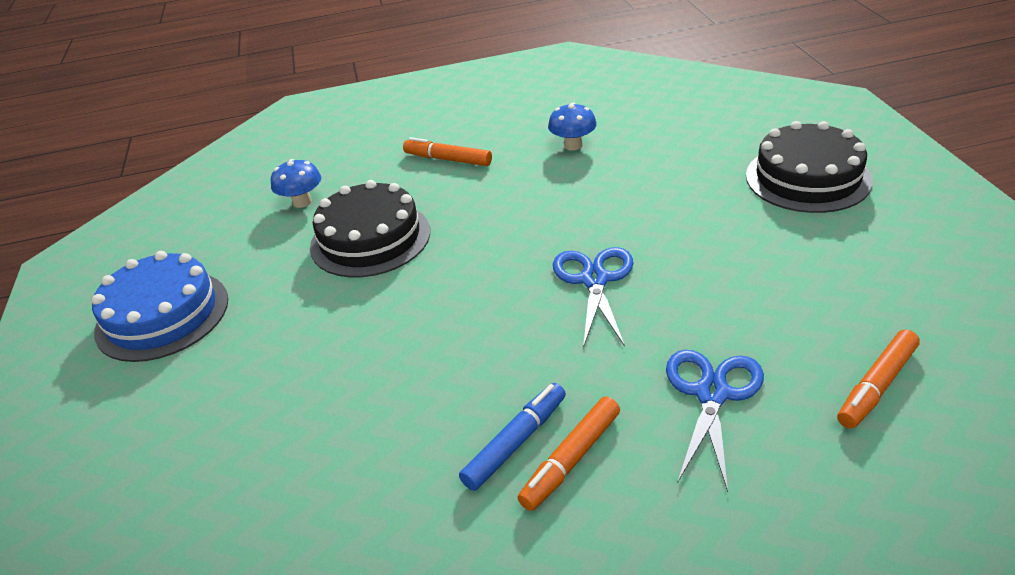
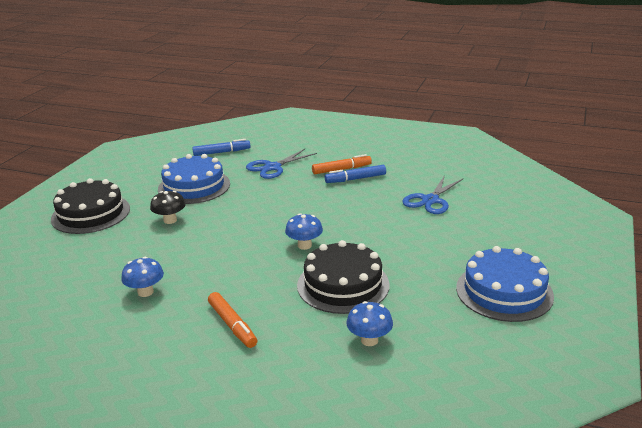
camera: 150 degrees left, 10 degrees down
blue scissors [553,247,633,348] -> blue scissors moved to [402,175,463,214]
orange marker [837,329,920,428] -> blue marker [192,139,251,156]
none -> black mushroom [150,191,186,224]
none -> blue cake [158,154,230,204]
none -> blue mushroom [285,213,323,250]

